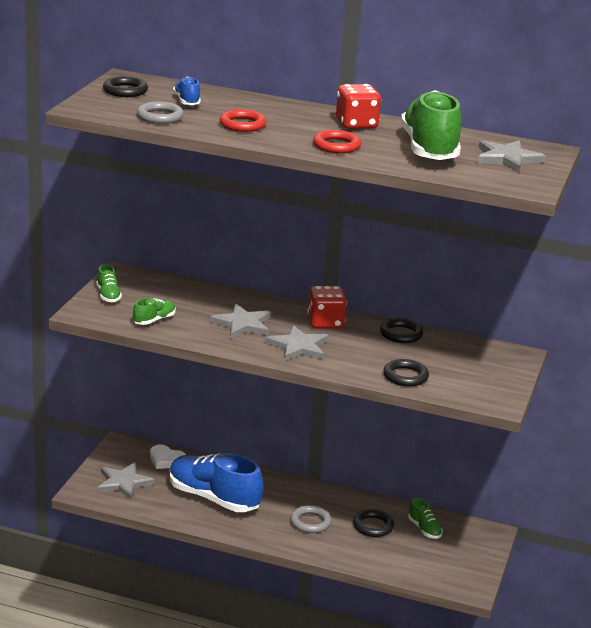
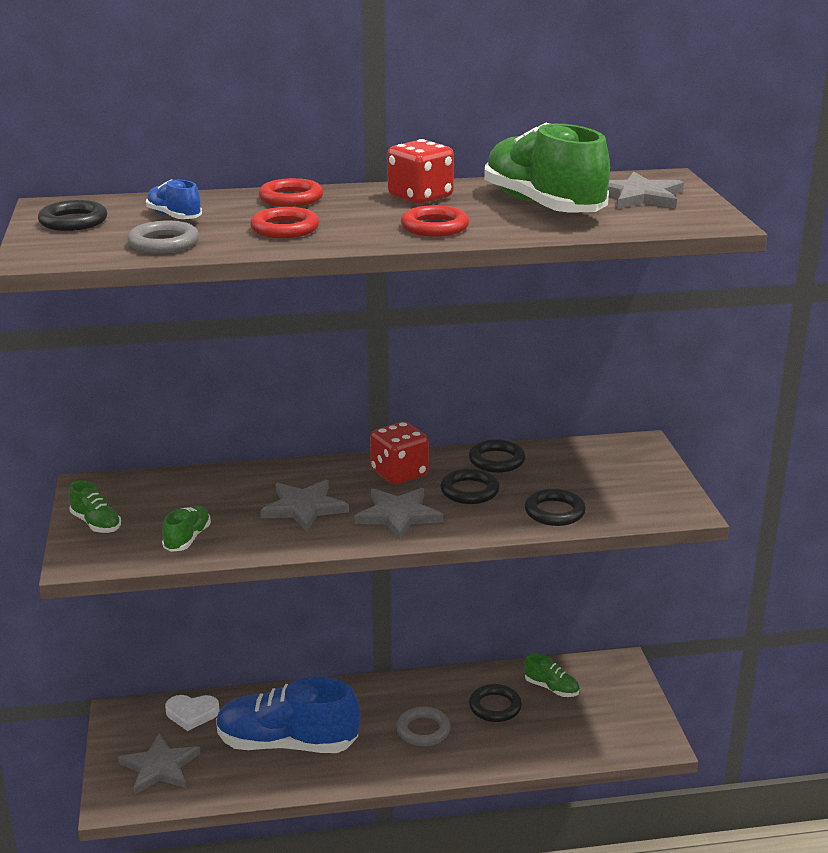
camera: 25 degrees left, 0 degrees up
none -> red ring [259,178,323,207]
none -> black ring [440,469,499,504]

